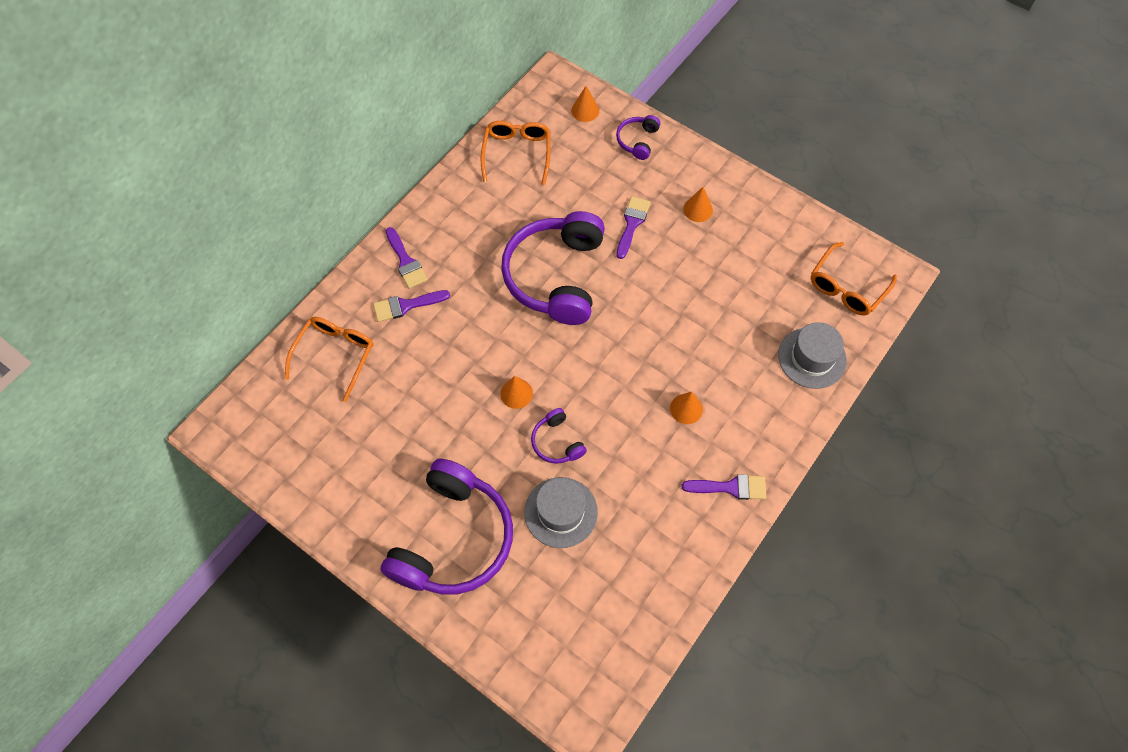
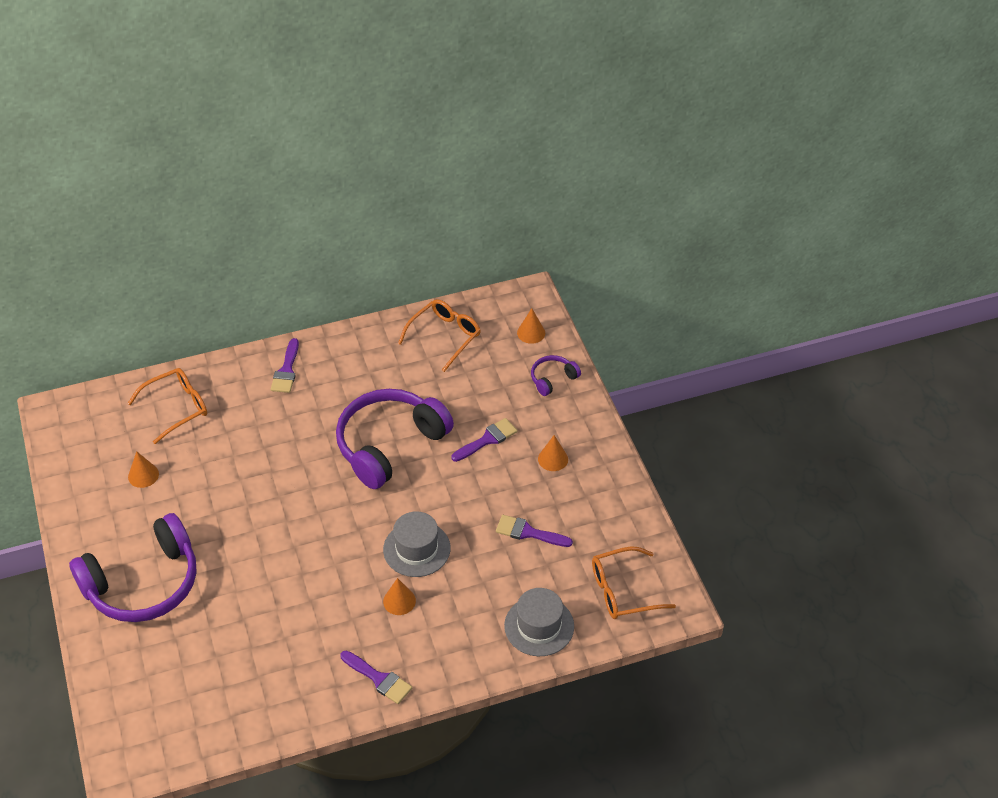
camera: 35 degrees right, 15 degrees down
purple brush [373,290,450,322] -> purple brush moved to [496,515,573,547]
orange cone [500,376,533,409] -> orange cone moved to [128,451,159,488]
grey hat [524,477,598,548] -> grey hat moved to [383,511,451,577]
purple headphones [531,408,587,464] -> none

